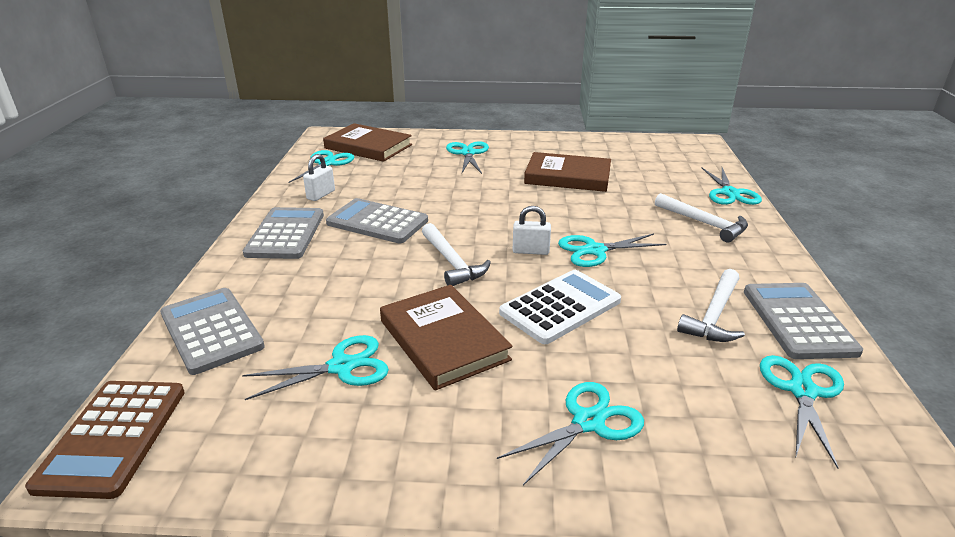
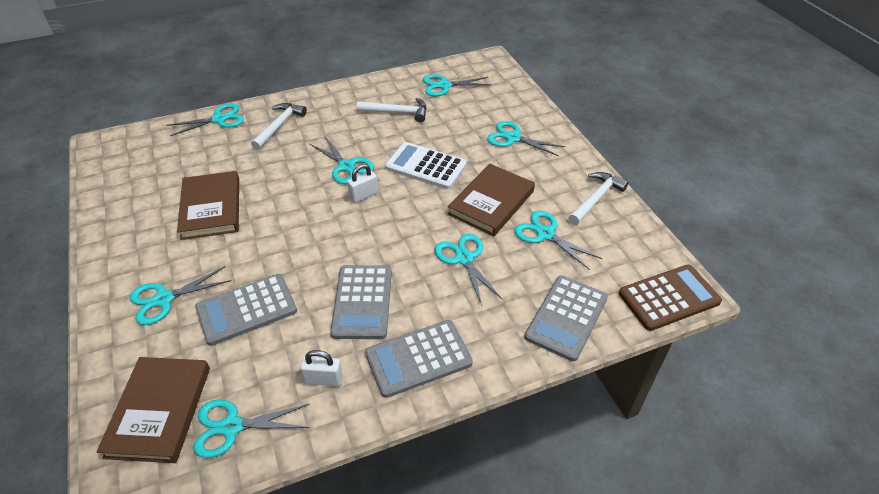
camera: 115 degrees left, 15 degrees up
white hammer [422,223,491,286] -> white hammer moved to [568,172,629,225]
white padlock [513,206,551,255] -> white padlock turned 75 degrees clockwise [347,164,378,203]
grey calculator [744,283,863,359] -> grey calculator moved to [195,274,297,346]
none -> turquoise scissors [435,234,502,306]

